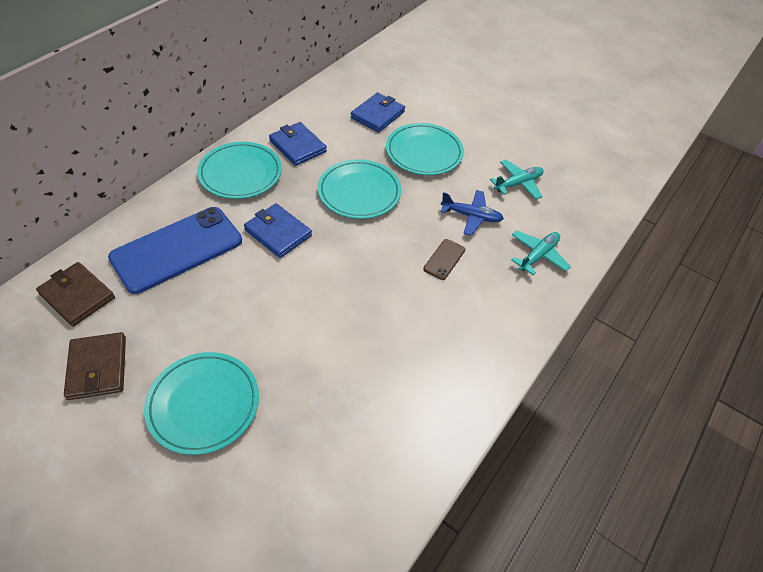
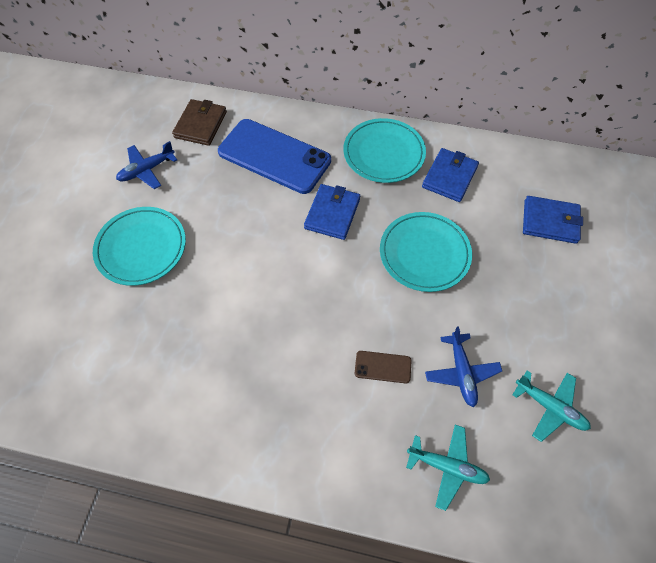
camera: 70 degrees right, 10 degrees up
brown wallet [64,332,126,400] -> blue plane [116,141,177,189]
turquoise plate [386,123,464,175] -> none

